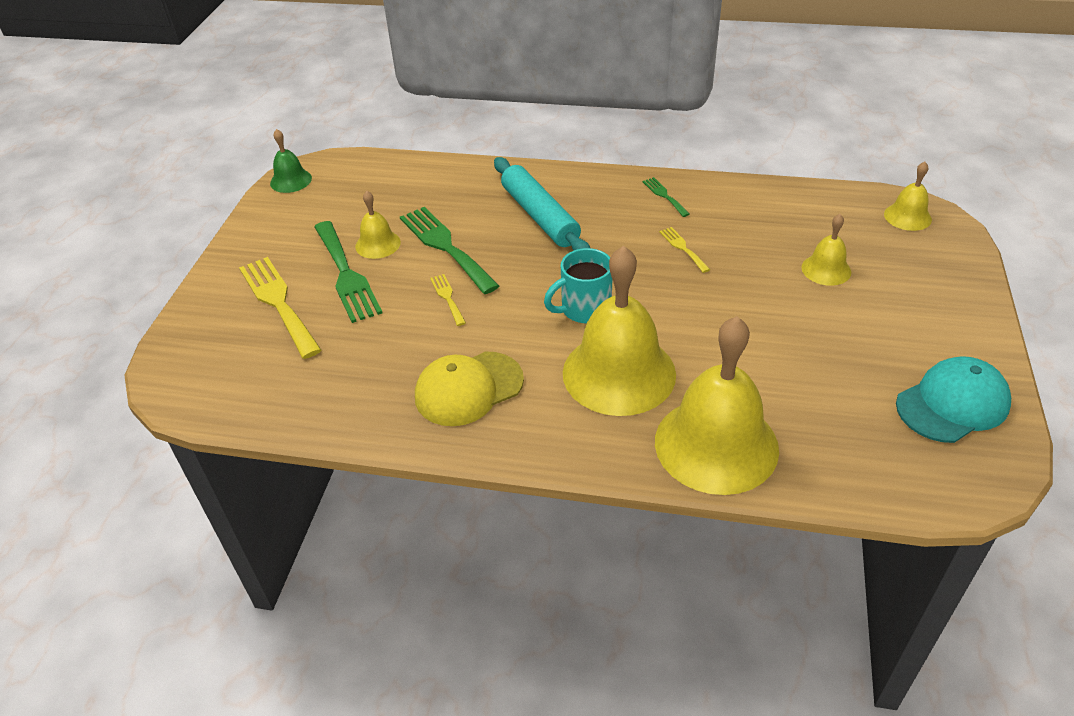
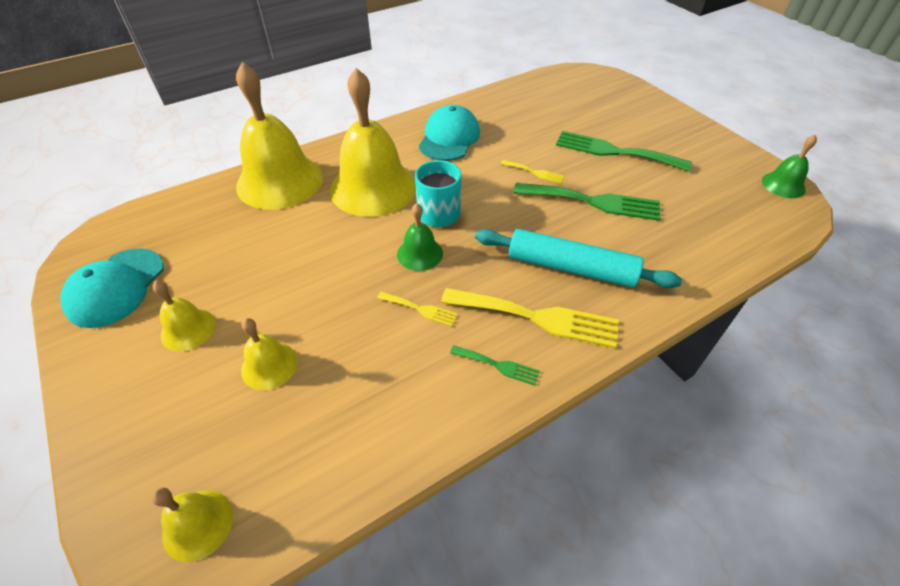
camera: 135 degrees right, 5 degrees up
yellow fork [239,257,321,359] -> yellow fork moved to [441,288,619,349]
yellow bell [355,191,401,259] -> yellow bell moved to [153,281,215,351]
yellow cap [415,352,524,426] -> turquoise cap [419,105,480,161]
none -> green bell [397,203,443,271]

